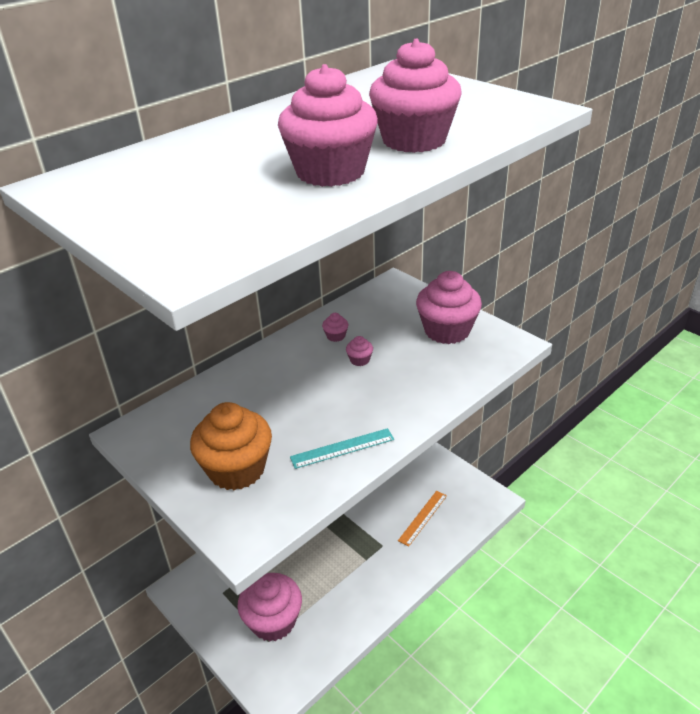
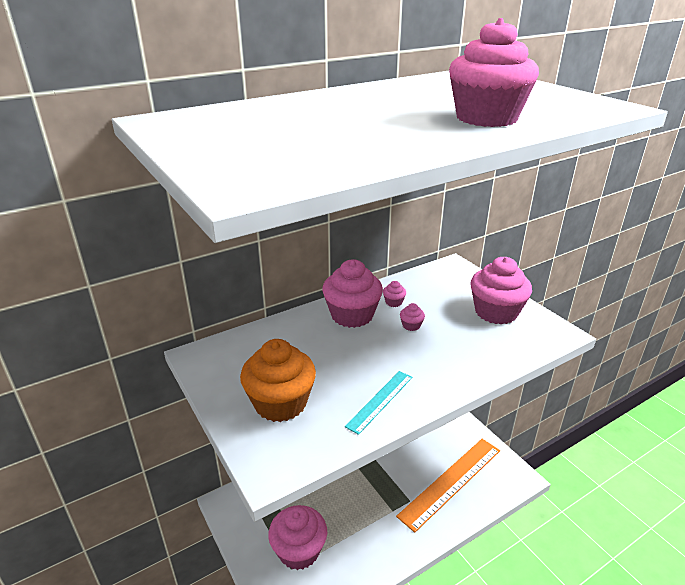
camera: 10 degrees right, 5 degrees down
pink cupcake [278,64,378,187] -> pink cupcake moved to [322,259,383,328]
turquoise ruler [290,428,394,469] -> turquoise ruler turned 45 degrees counterclockwise [345,371,412,435]
orange ruler [398,491,447,547] -> orange ruler [396,439,500,533], size x1.99

